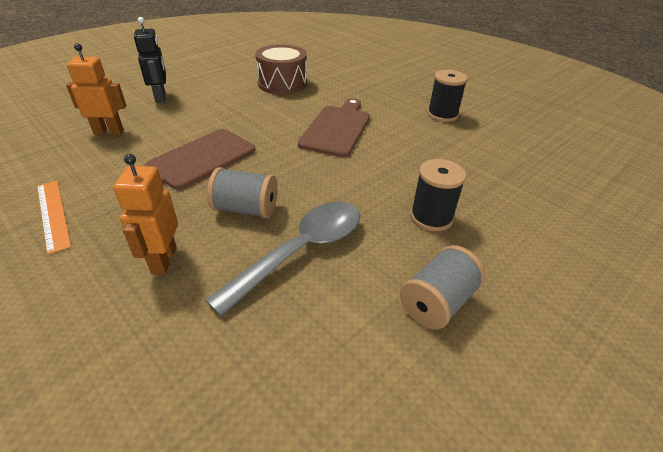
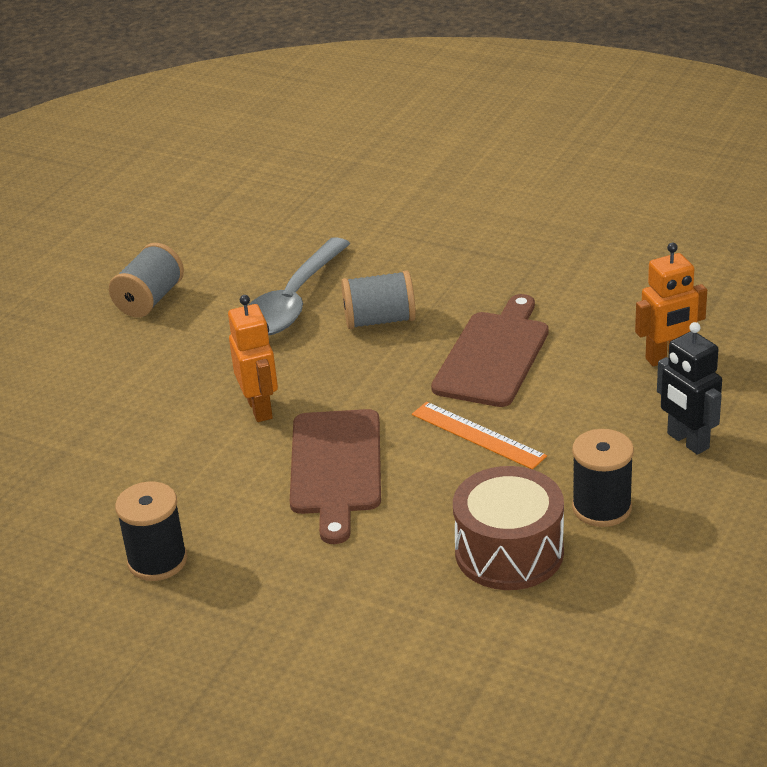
camera: 165 degrees right, 5 degrees down
orange ruler [37,181,71,254] -> orange ruler moved to [412,402,547,469]
orange robot [113,154,178,274] -> orange robot moved to [228,295,278,422]
black spool [410,159,466,231] -> black spool moved to [572,429,634,527]

